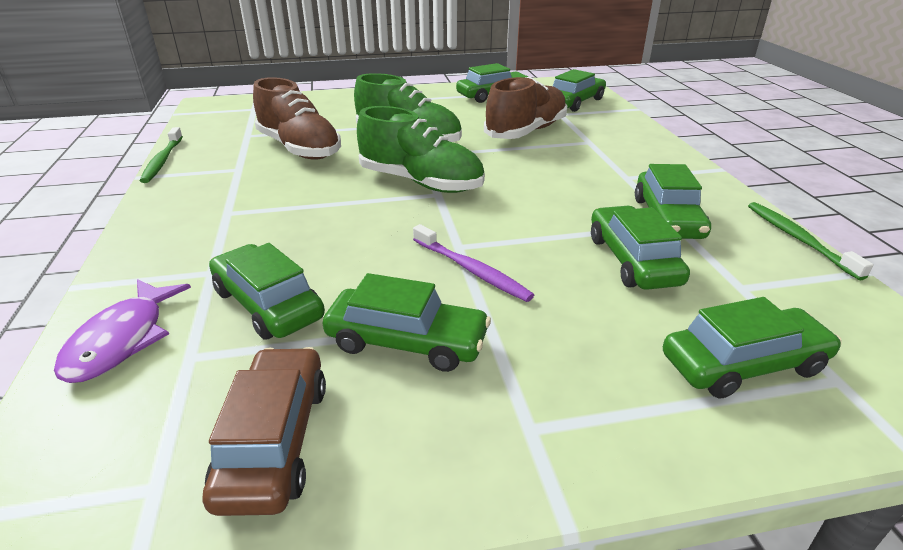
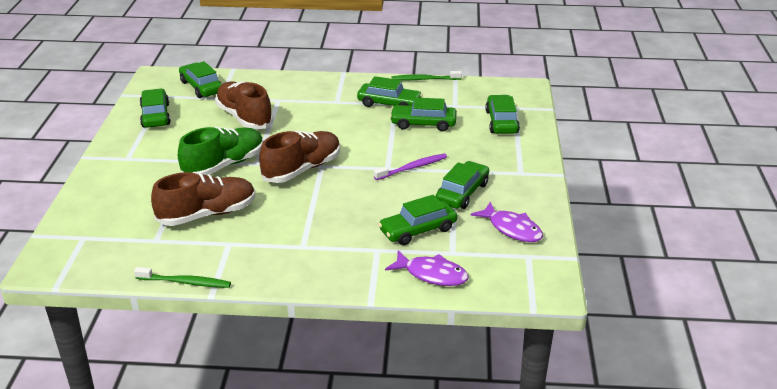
camera: 75 degrees left, 0 degrees up
brown car [202,347,326,516] -> purple fish [470,202,543,242]
green shoe [357,106,485,193] -> brown shoe [259,131,340,183]

